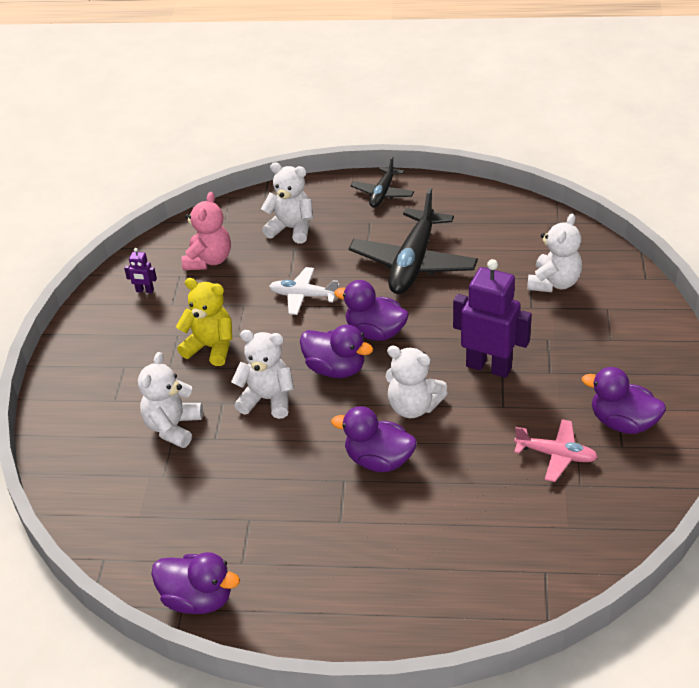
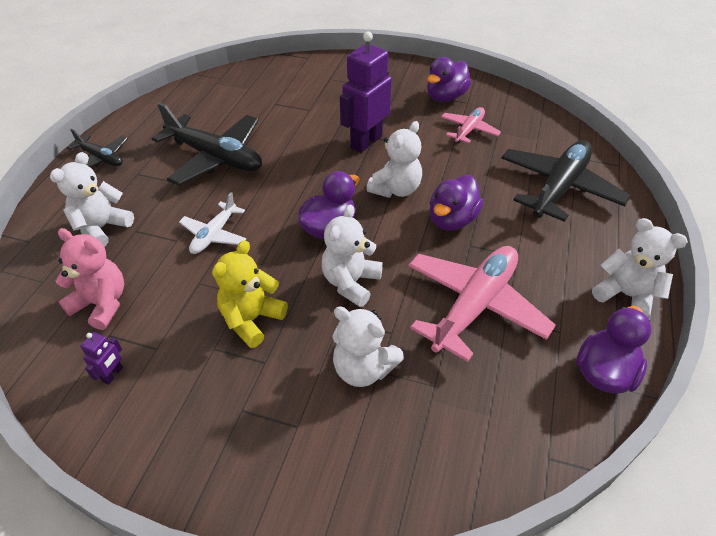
camera: 80 degrees left, 5 degrees up
purple duck [334,280,409,341] -> none
white teddy bear [527,214,582,292] -> white teddy bear moved to [592,218,688,318]
none -> pink plane [408,246,556,362]
none -> black plane [501,140,631,222]

